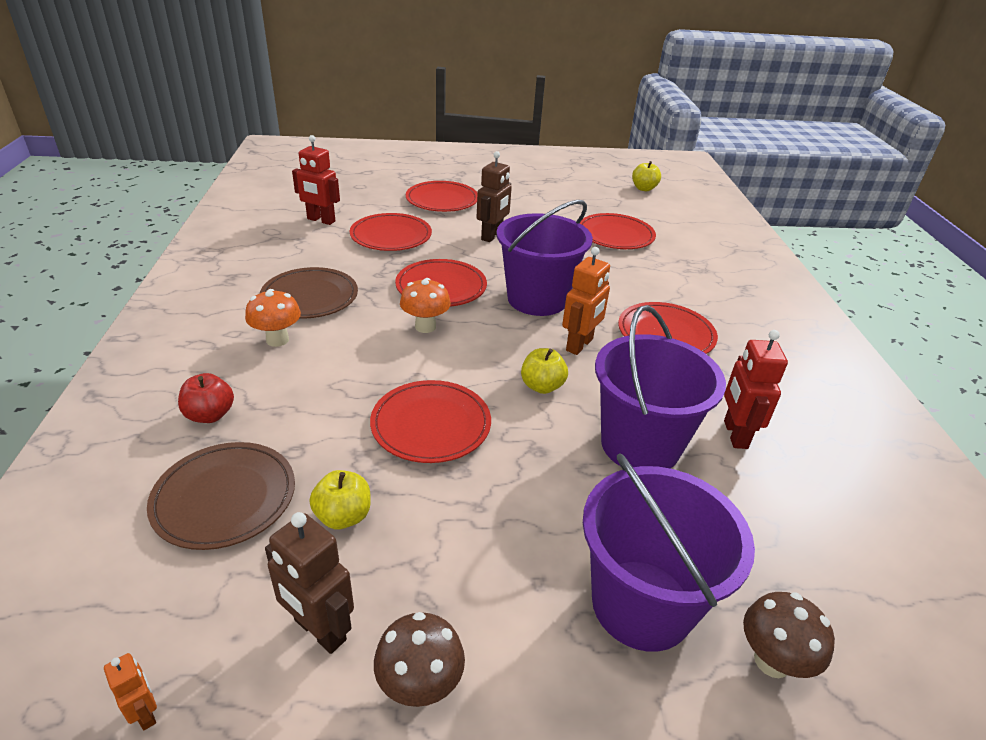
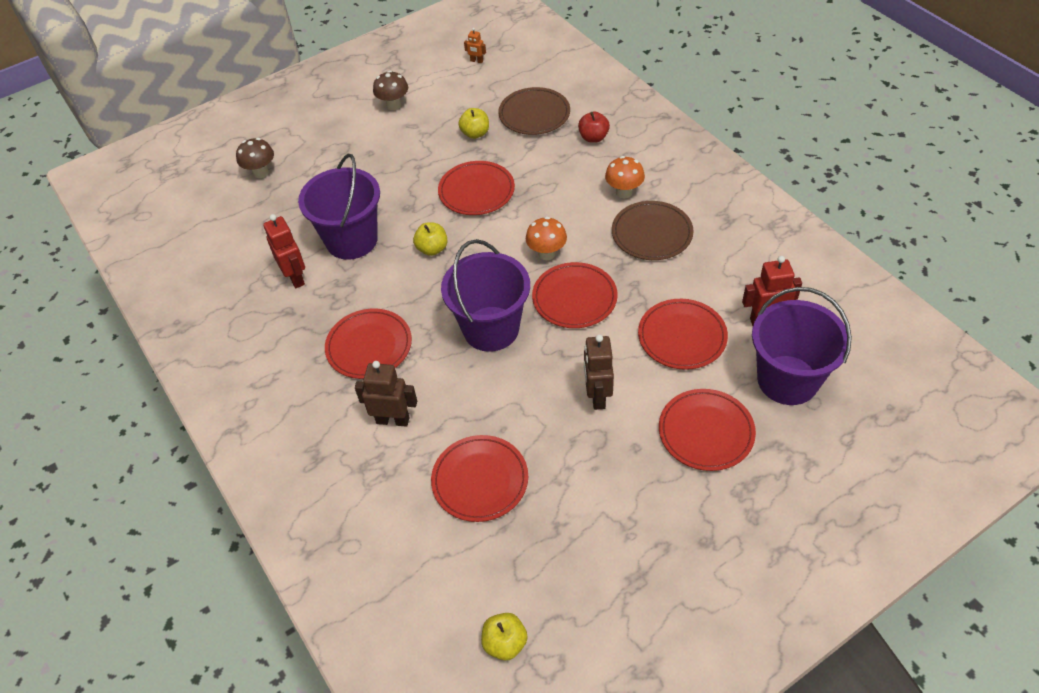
camera: 155 degrees right, 15 degrees up
brown robot [265,512,354,654] -> brown robot moved to [355,361,417,427]
orange robot [562,247,610,355] -> none
purple bucket [583,453,755,652] -> purple bucket moved to [752,287,852,405]

